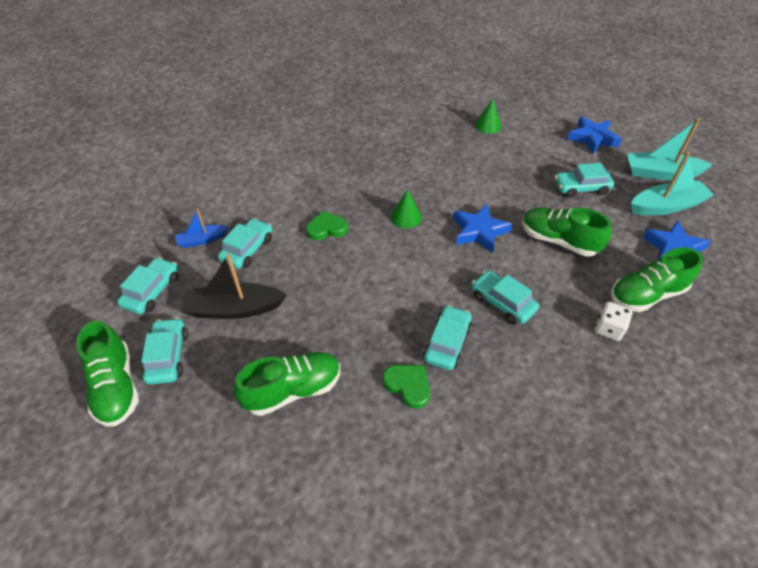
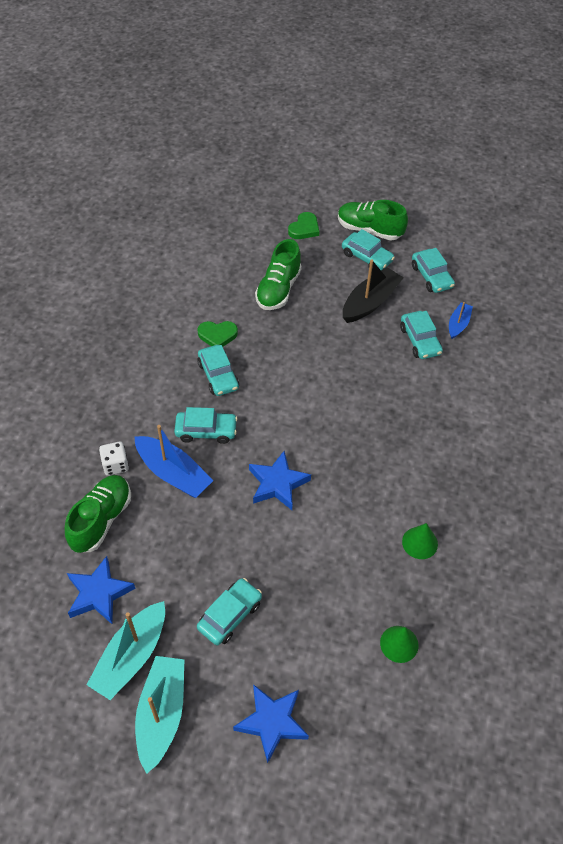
camera: 135 degrees right, 5 degrees up
green heart [306,211,348,240] -> green heart moved to [288,212,319,239]
green cone [391,189,422,228] -> green cone moved to [402,523,438,559]
green shoe [522,207,612,257] -> none
turquoise boat [627,118,712,180] -> turquoise boat turned 45 degrees counterclockwise [135,656,185,774]
none -> blue boat [134,425,213,498]

